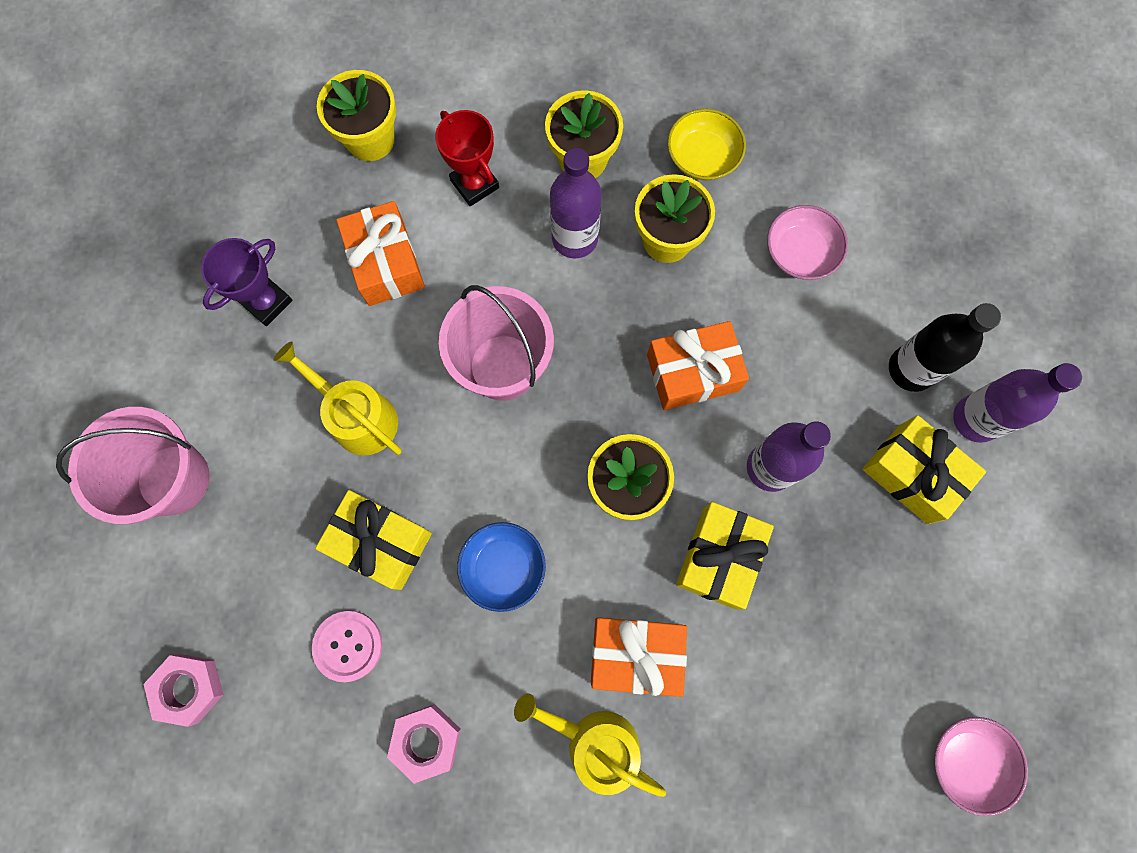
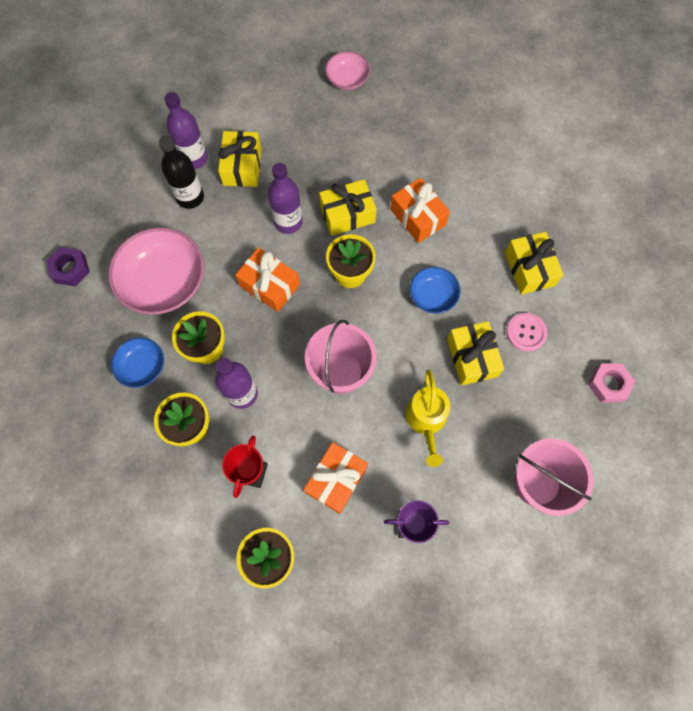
camera: 130 degrees left, 5 degrees down
pink nut [387,704,461,784] -> yellow gift [505,232,564,295]
yellow watering can [514,693,666,797] -> none
yellow bowl [668,109,746,180] -> blue bowl [111,337,164,388]
pink bowl [767,205,848,280] -> pink bowl [108,227,204,315], size x1.85
none -> purple nut [46,247,90,286]

